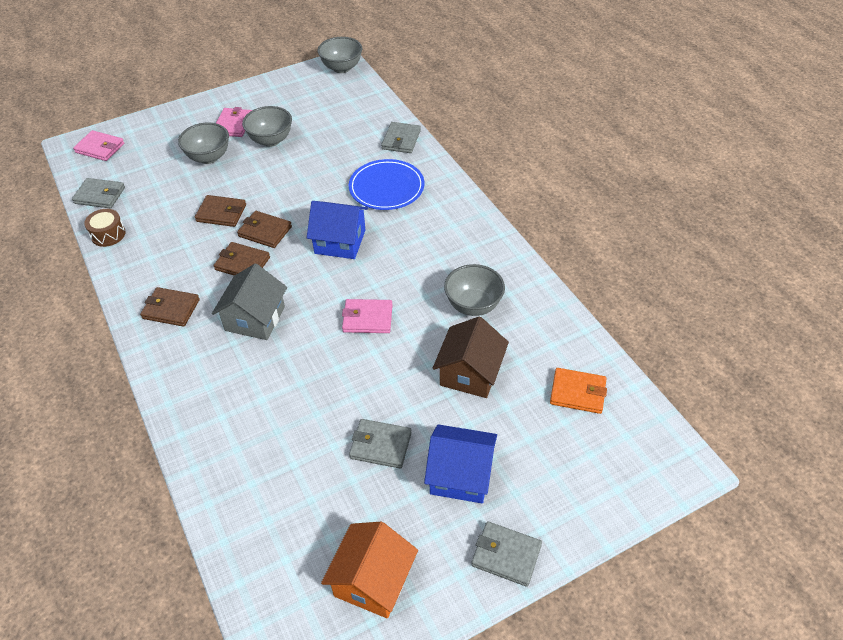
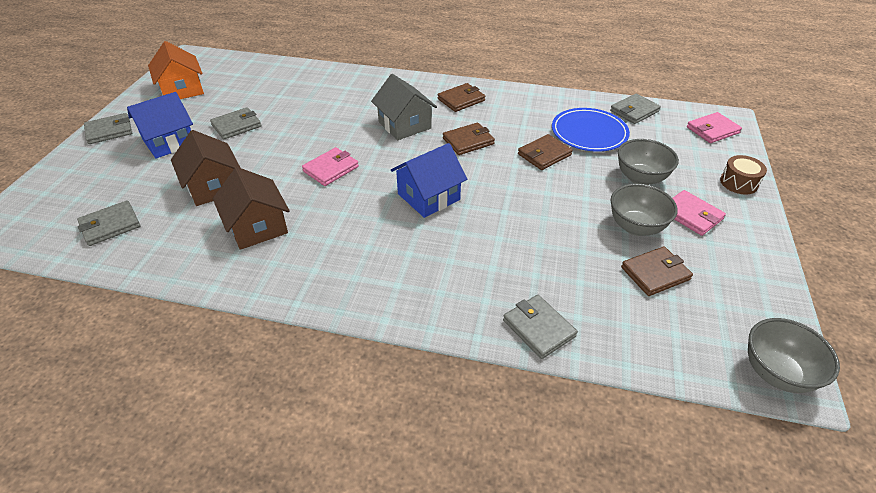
camera: 130 degrees right, 5 degrees down
brown drum [84,209,126,247] -> brown drum moved to [720,155,767,195]
brown wallet [237,211,292,248] -> brown wallet moved to [621,247,693,296]
blue plate [349,159,425,210] -> blue plate moved to [552,108,630,152]
grey bowl [444,264,505,316] -> brown house [213,167,290,250]
orange wallet [550,368,607,414] -> grey wallet [77,200,141,246]

